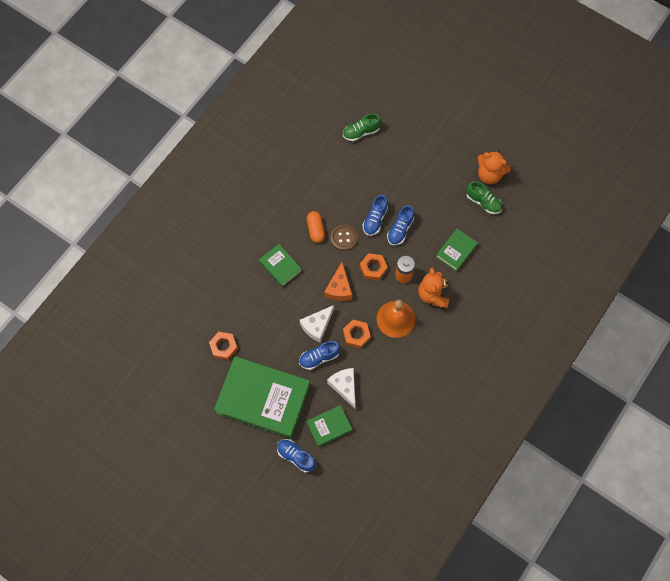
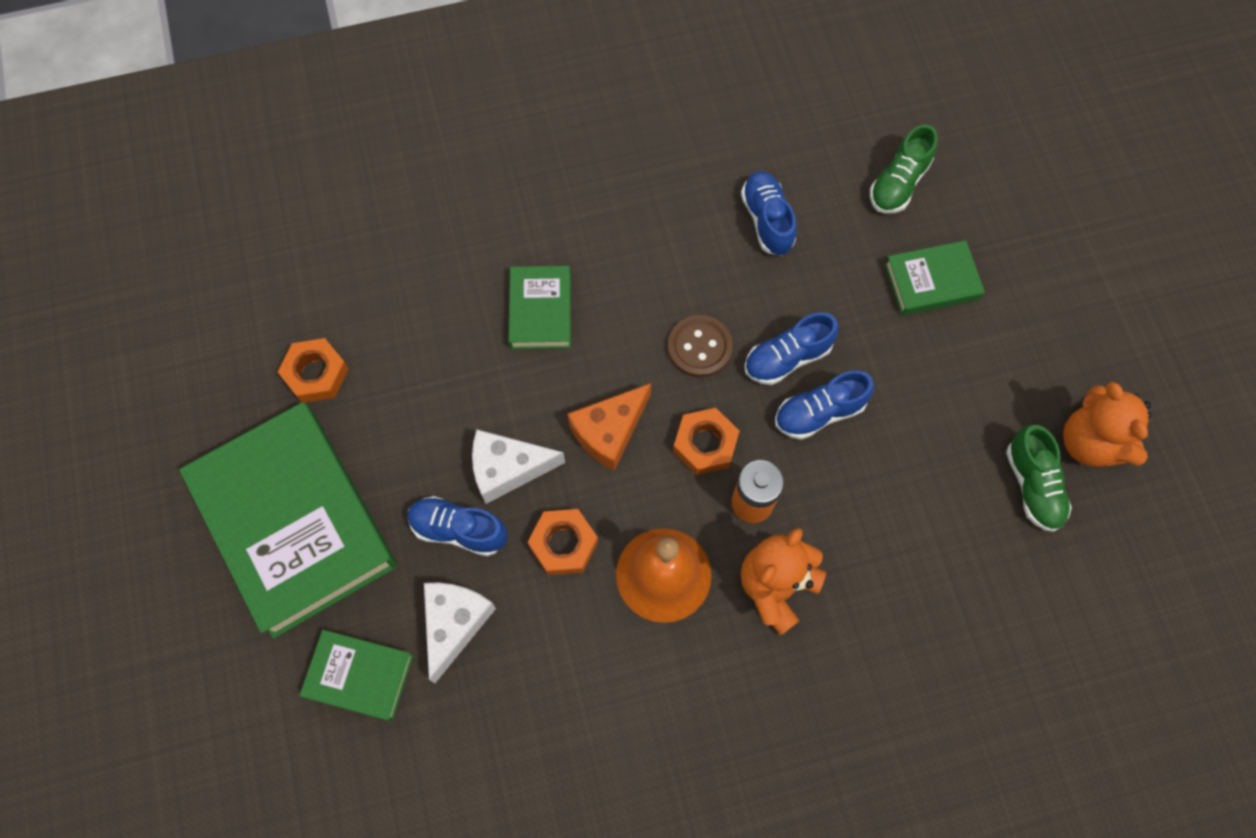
camera: 40 degrees right, 0 degrees up
blue shoe [277,439,316,472] -> blue shoe moved to [741,171,797,256]
orange capsule [307,211,325,243] -> none
green shoe [343,114,381,142] -> green shoe turned 75 degrees counterclockwise [870,124,938,214]
green book [436,229,478,271] -> green book moved to [885,240,985,316]

